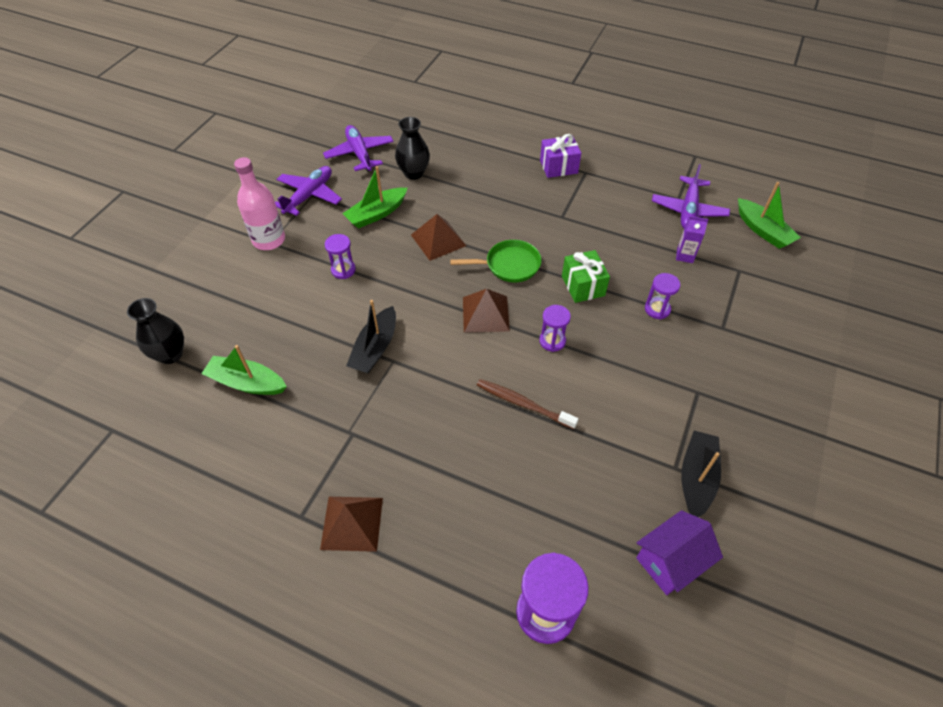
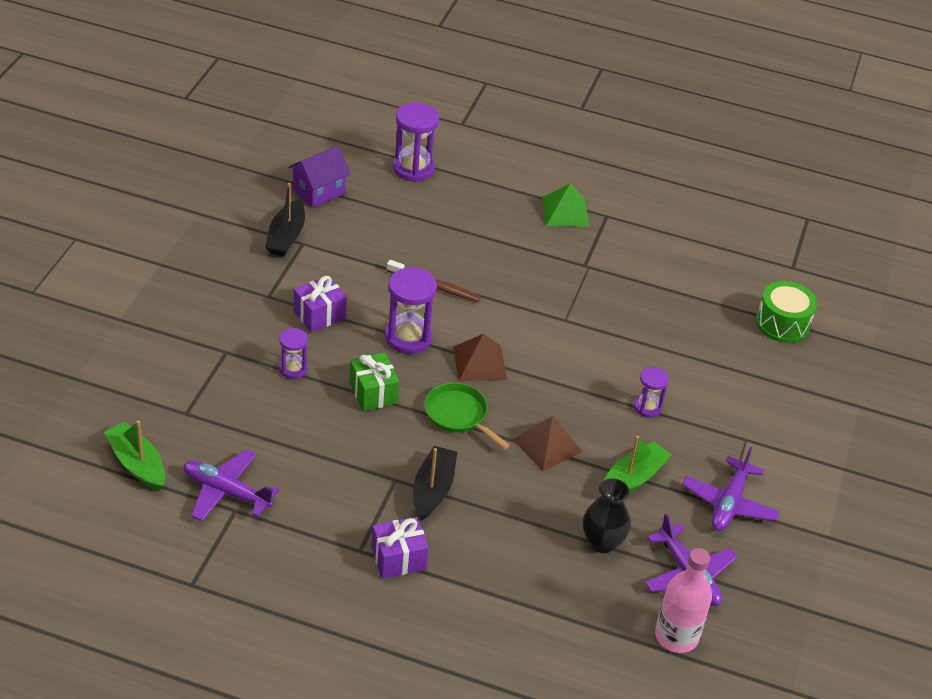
camera: 170 degrees right, 10 degrees down
black vase [127,298,184,364] -> green drum [756,281,817,343]
green boat [201,345,287,395] -> none
pink bottle [234,157,285,250] -> pink bottle moved to [655,548,712,653]
brown pyramid [320,497,383,552] -> green pyramid [542,183,590,227]
black boat [346,300,396,374] -> black boat moved to [413,446,457,521]
green pan [450,240,542,282] -> green pan turned 60 degrees clockwise [424,383,510,449]
purple hourglass [539,305,571,352] -> purple hourglass [385,267,437,354], size x1.73
purple plane [652,164,730,228] -> purple plane turned 75 degrees counterclockwise [183,449,279,521]
purple carton [676,216,708,263] -> none
none -> purple gift [294,276,347,332]

